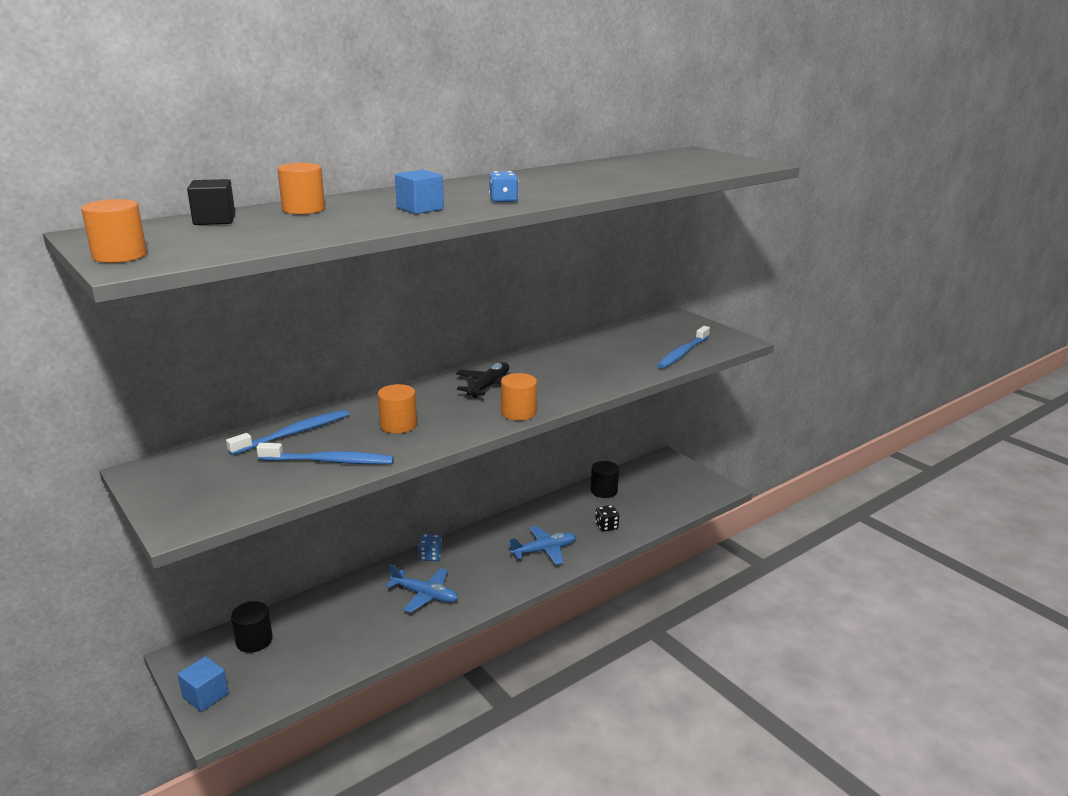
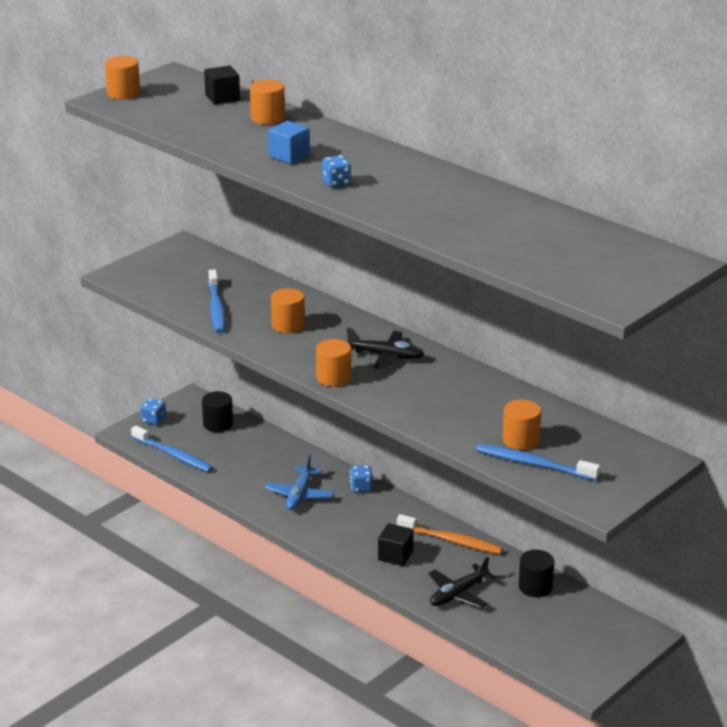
camera: 80 degrees right, 5 degrees up
blue cube [178,656,229,712] -> blue dice [141,398,166,425]
blue toothbrush [226,410,349,455] -> blue toothbrush moved to [131,426,213,472]
blue plane [508,526,576,565] -> black cube [378,523,414,566]
black dice [595,505,619,532] -> black plane [428,556,496,608]
none -> orange toothbrush [397,514,503,554]
none -> orange cylinder [502,399,541,450]

